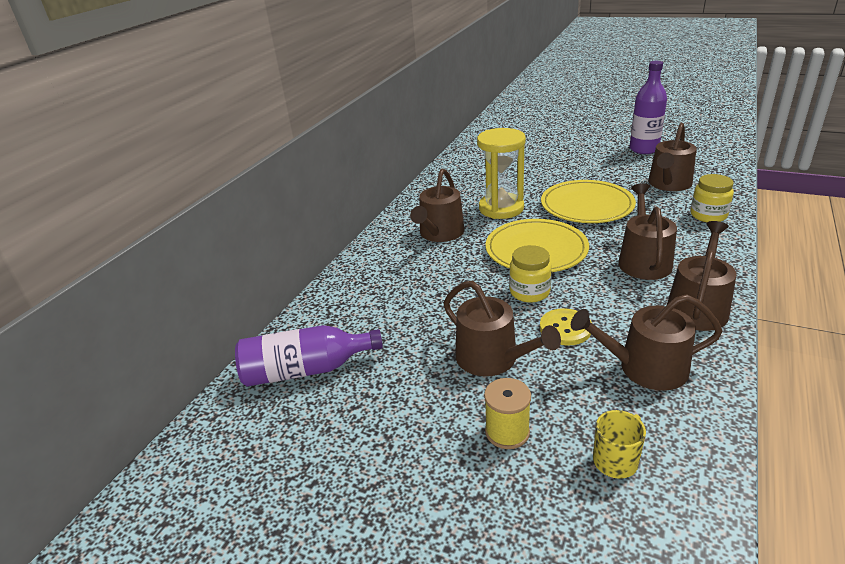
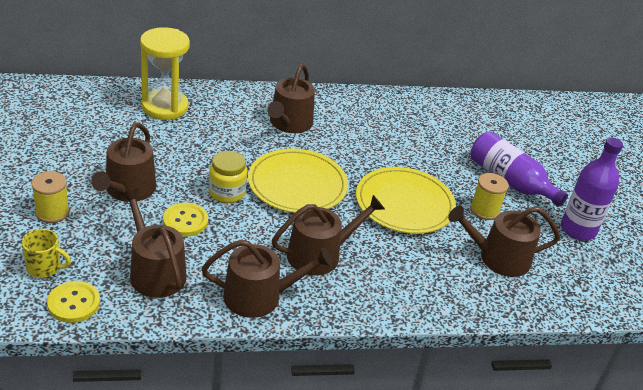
camera: 50 degrees right, 5 degrees up
purple bottle [235,325,383,387] -> purple bottle moved to [471,131,568,207]
brown watering can [410,169,465,242] -> brown watering can turned 60 degrees counterclockwise [268,64,315,133]
yellow hourglass [477,128,526,219] -> yellow hourglass moved to [140,27,190,120]
yellow jar [691,174,734,222] -> none
none -> yellow button [47,281,100,323]
none -> yellow spool [470,173,509,220]

